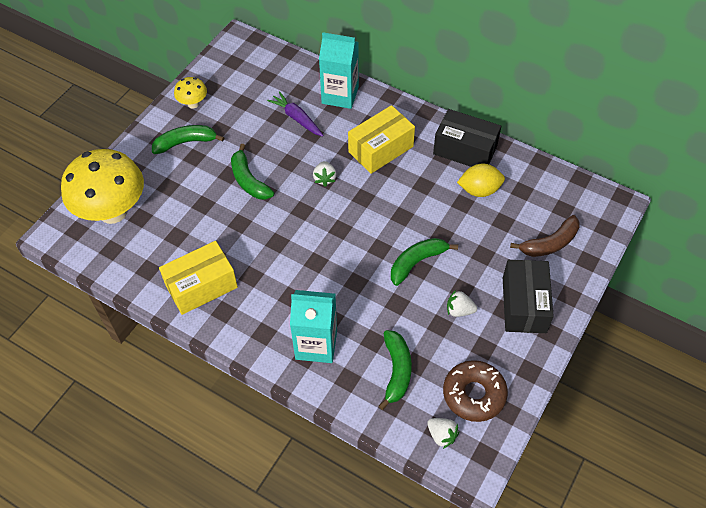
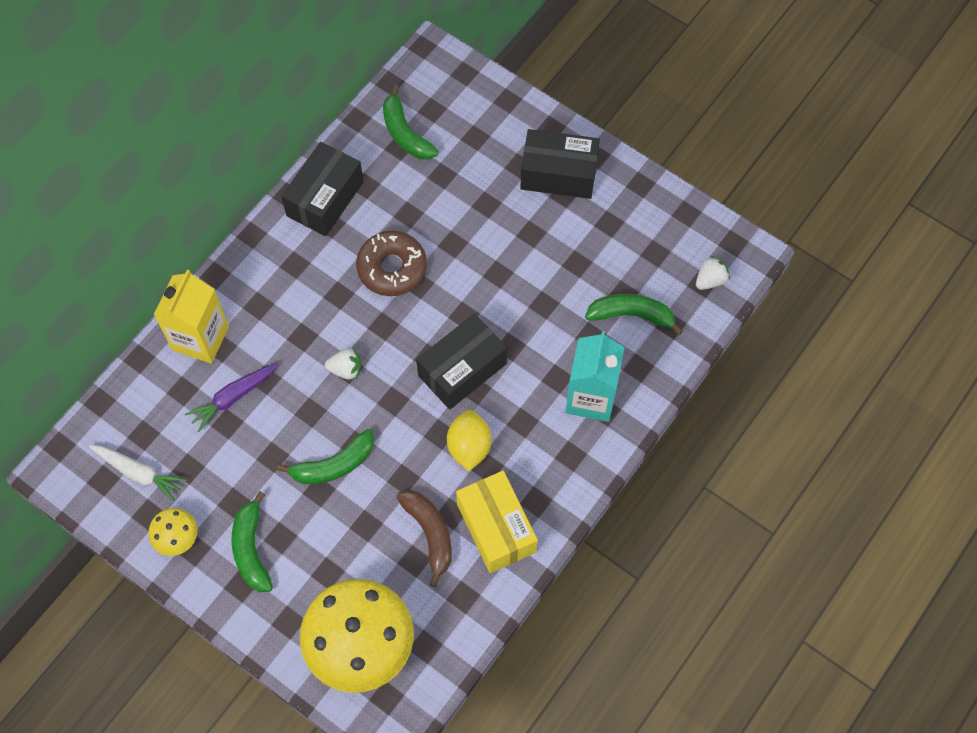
camera: 85 degrees left, 10 degrees up
turquoise carton [319,32,359,109] -> yellow carton [154,270,229,364]
yellow box [348,105,415,174] -> none
green banana [391,238,458,286] -> green banana moved to [383,85,438,160]
brown donut [443,360,508,422] -> brown donut moved to [356,231,427,296]
white strawberry [447,290,477,317] -> none
yellow lemon [457,164,505,197] -> yellow lemon moved to [447,410,491,471]
brown banana [510,215,579,257] -> brown banana moved to [397,490,452,587]
none -> white carrot [89,445,186,501]
none -> black box [416,313,507,410]

